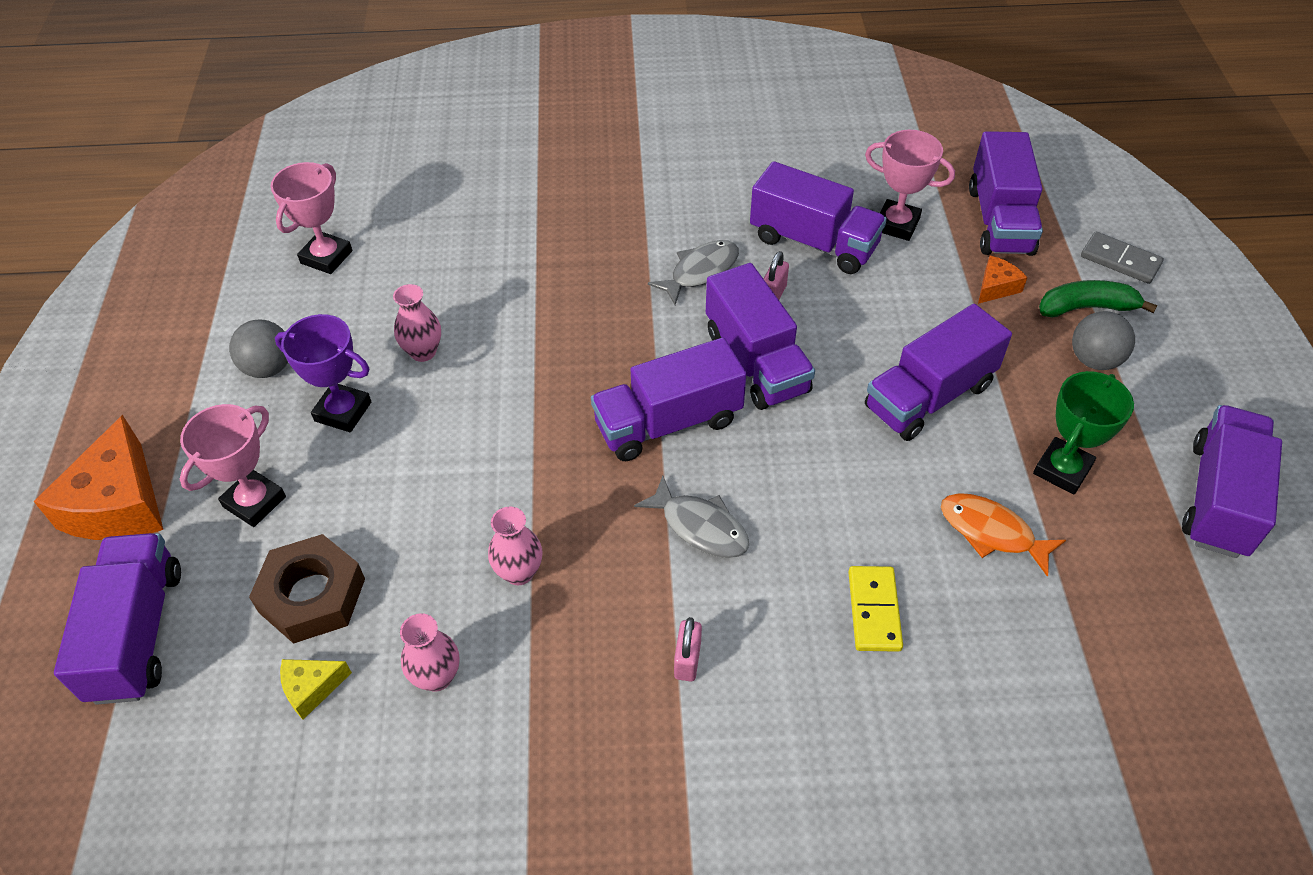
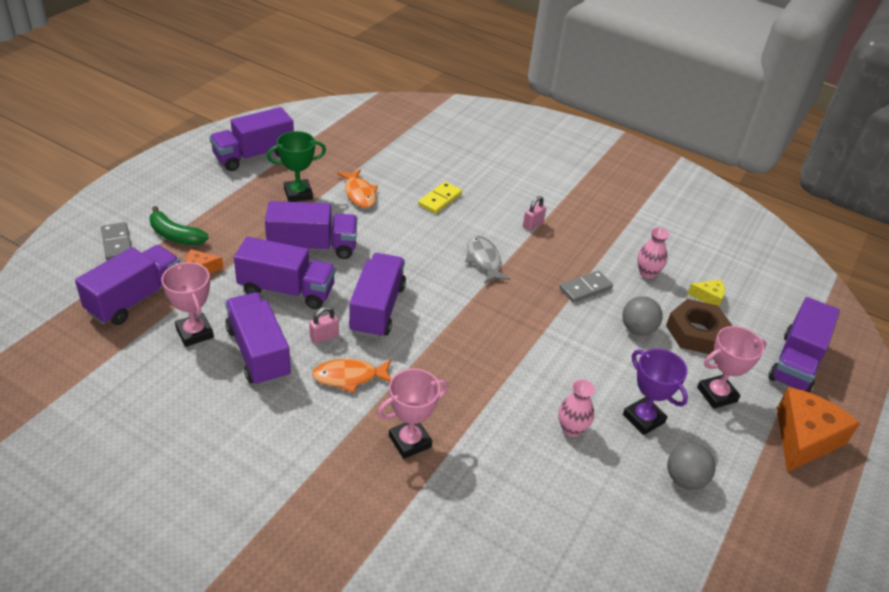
camera: 150 degrees left, 10 degrees down
pink trophy [271,162,352,274] -> pink trophy moved to [377,369,449,459]
pink vase [488,507,542,585] -> grey domino [559,271,613,303]
purple truck [591,337,746,461] -> purple truck moved to [234,237,336,309]
grey fish [648,240,739,305] -> orange fish [312,359,391,393]
grey ball [1072,311,1135,370] -> grey ball moved to [622,296,663,335]

